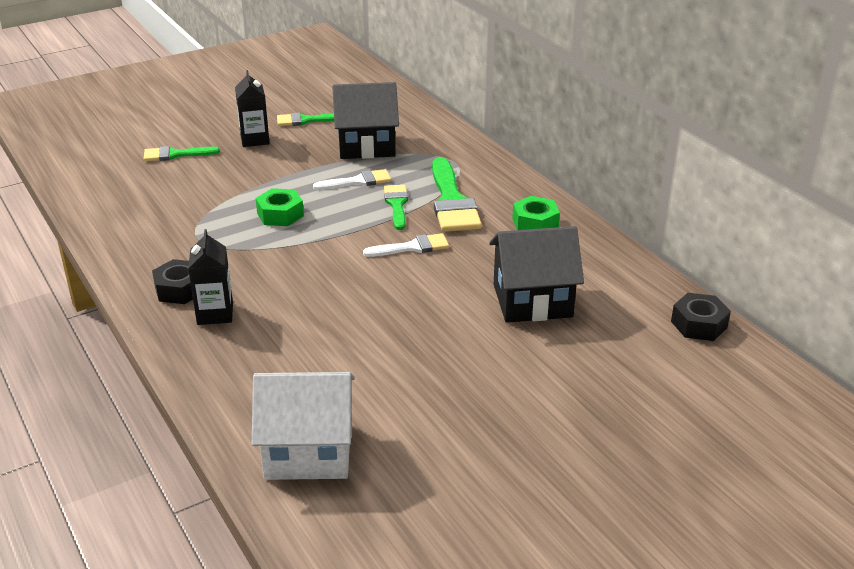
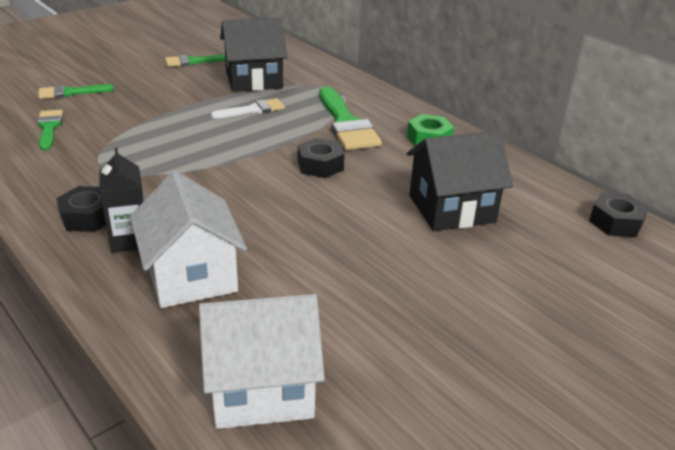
camera: 10 degrees left, 0 degrees up
black carton [235,70,270,147] -> none
green nut [256,188,304,226] -> none
white brush [363,233,449,257] -> black nut [298,138,345,178]
green brush [384,185,408,230] -> green brush moved to [37,110,63,150]
none -> white house [130,171,247,308]

